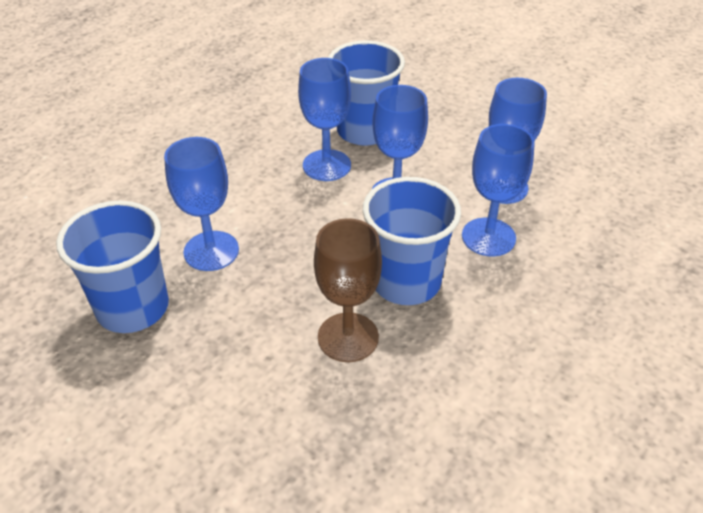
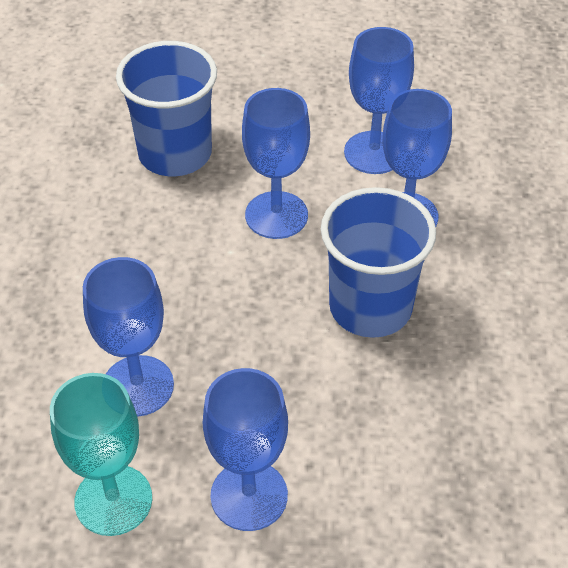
camera: 35 degrees left, 5 degrees up
blue cup [56,201,169,333] -> turquoise goblet [50,373,152,536]
blue goblet [298,58,351,181] -> blue goblet moved to [203,368,288,531]
brown goblet [314,218,382,362] -> none

